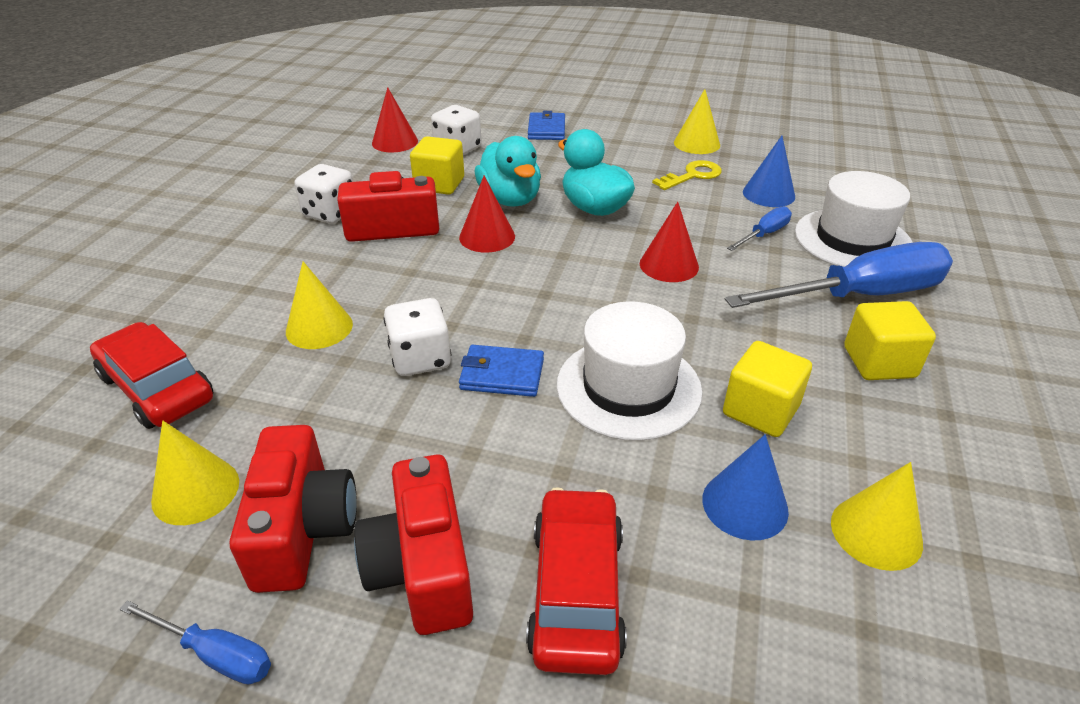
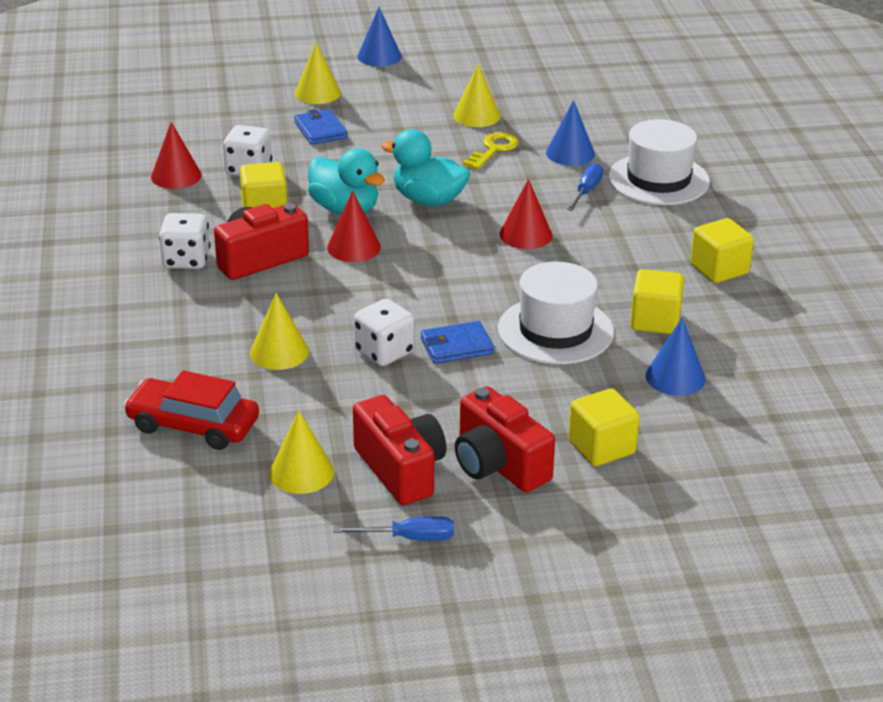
camera: 25 degrees left, 5 degrees down
red car [526,487,627,675] -> yellow cube [568,389,640,466]
blue screwdriver [725,242,953,308] -> none
yellow cone [831,462,923,571] -> yellow cone moved to [295,42,341,104]
none -> blue cone [357,7,402,67]

